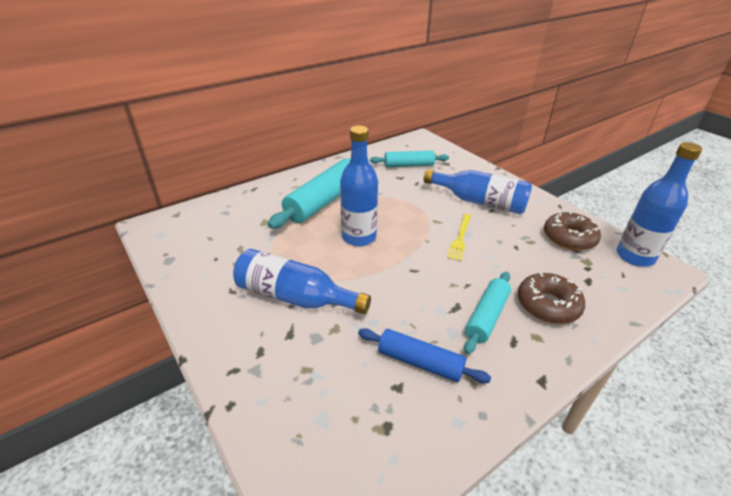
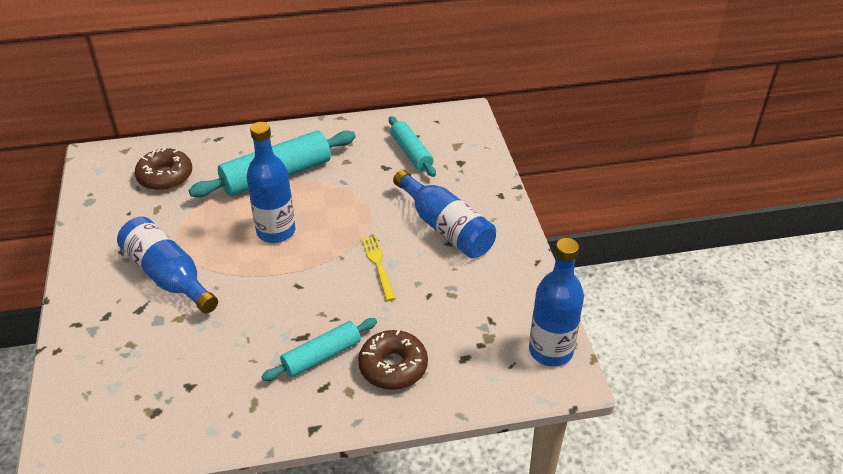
camera: 25 degrees right, 5 degrees up
blue rolling pin [358,328,491,383] -> none
turquoise rolling pin [370,151,449,167] -> turquoise rolling pin turned 45 degrees clockwise [389,116,436,177]
yellow fork [447,214,471,261] -> yellow fork turned 120 degrees clockwise [362,236,396,301]
brown donut [544,211,601,251] -> brown donut moved to [135,148,192,191]

